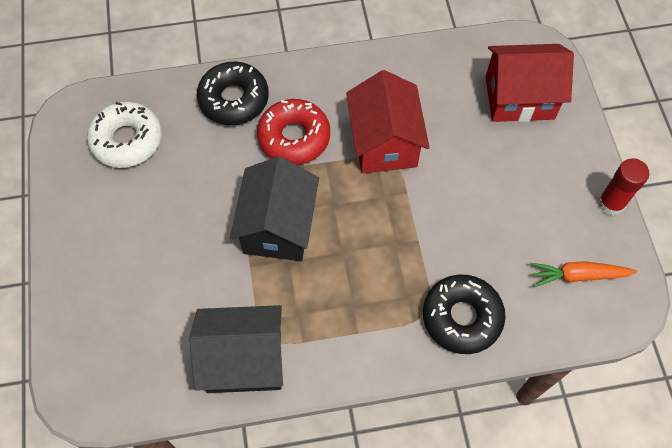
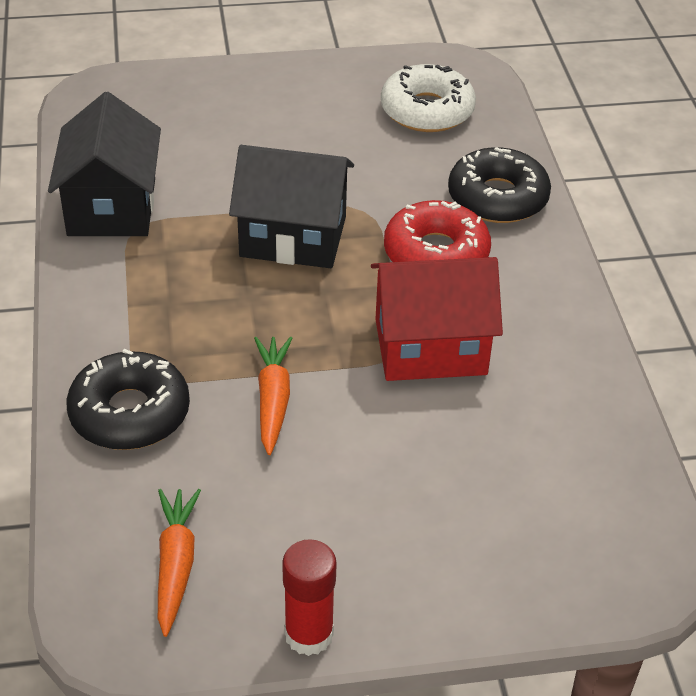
camera: 90 degrees right, 20 degrees down
red house [485,44,574,122] -> none
none -> orange carrot [254,337,292,455]

